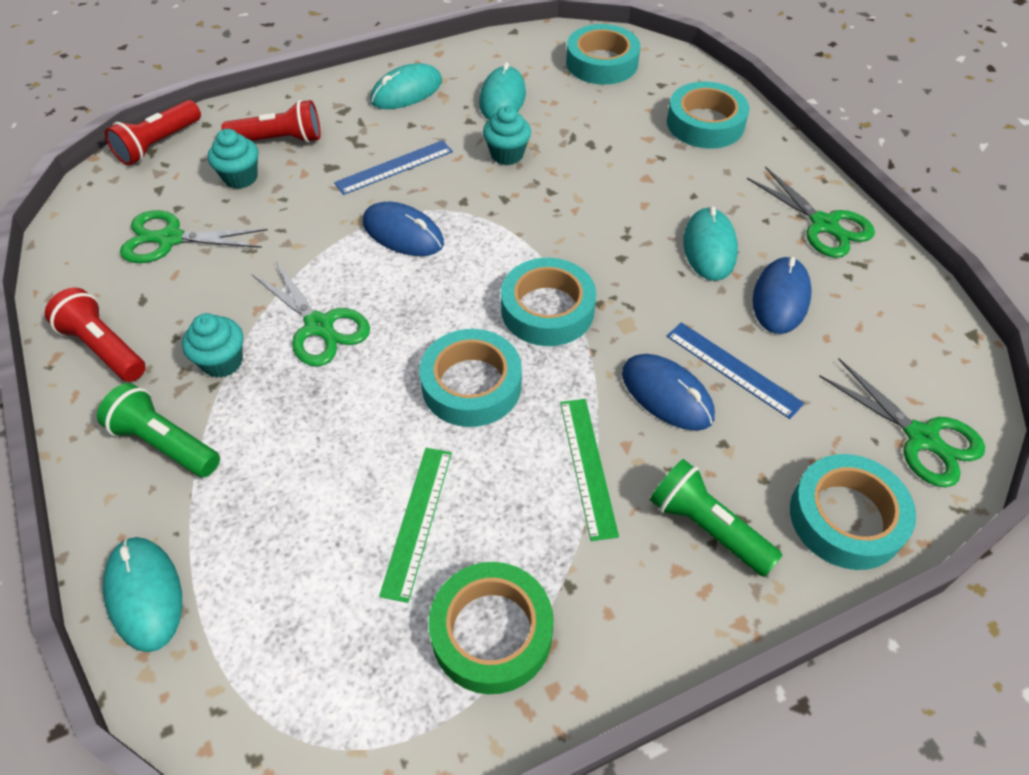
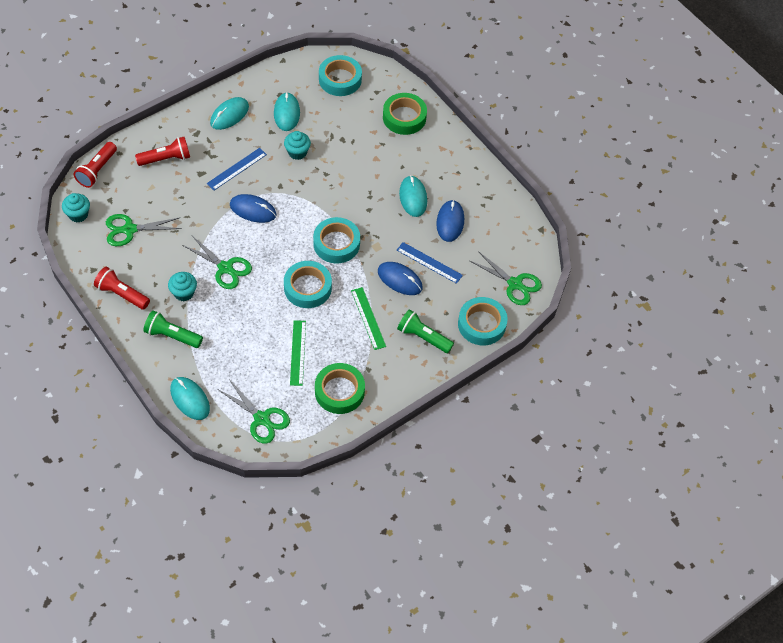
camera: 15 degrees left, 5 degrees up
turquoise cupcake [208,129,259,189] -> turquoise cupcake moved to [62,193,90,222]
turquoise tape [667,82,749,149] -> green tape [383,93,427,135]
green scissors [747,166,875,258] -> green scissors moved to [219,379,290,444]

